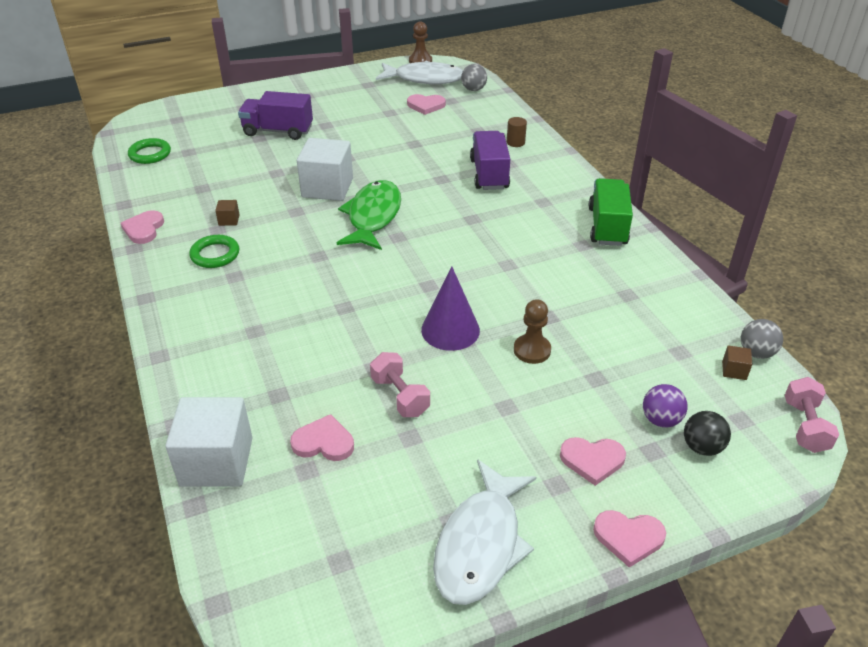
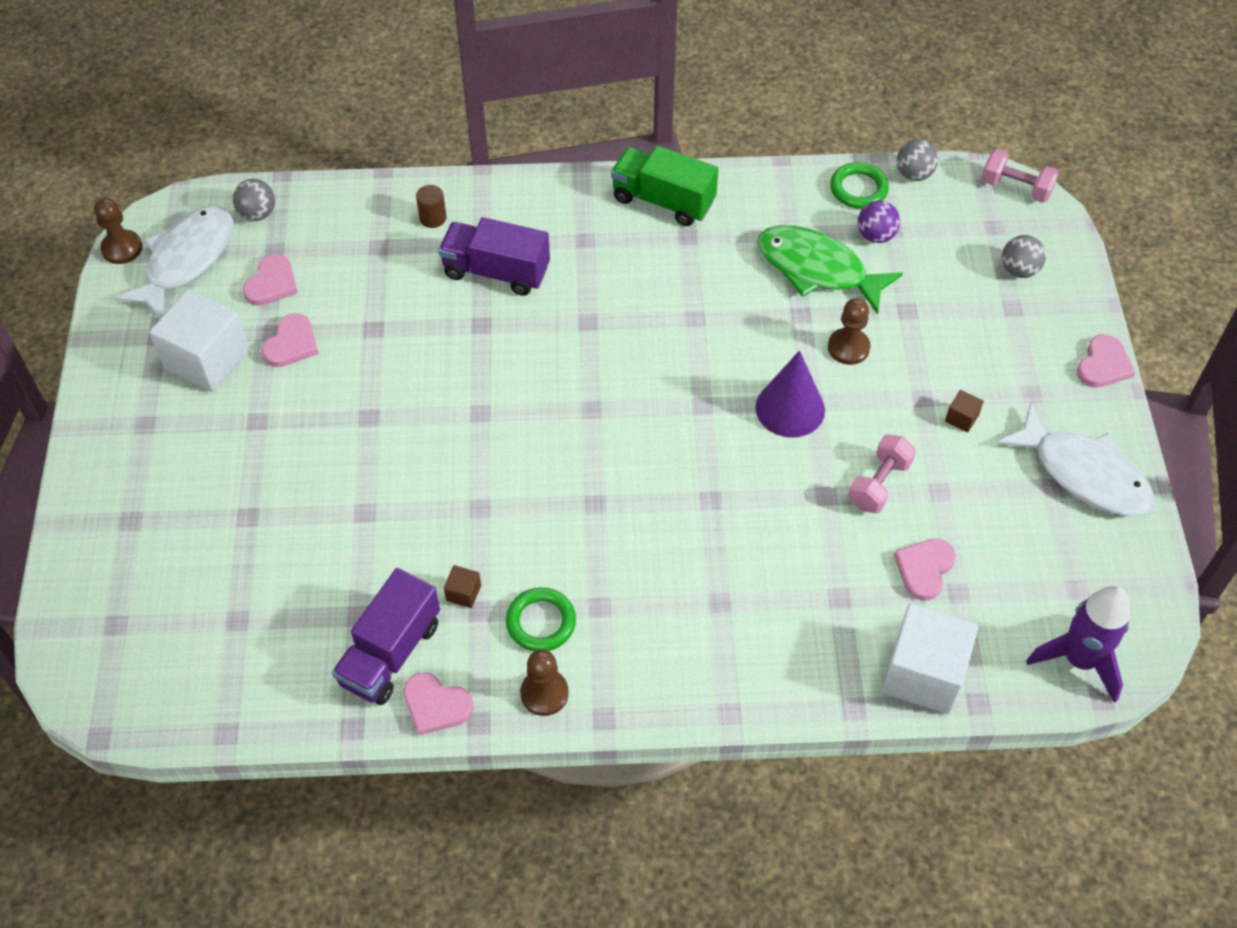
camera: 70 degrees left, 15 degrees up
green ring [128,138,171,164] -> green ring moved to [830,162,889,209]
purple truck [238,91,313,140] -> purple truck moved to [332,568,440,705]
white cube [297,138,353,201] -> white cube moved to [150,290,249,392]
green fish [337,180,401,250] -> green fish moved to [757,225,903,314]
pink dumbbell [370,352,430,417] -> pink dumbbell turned 45 degrees counterclockwise [848,435,916,513]
pink heart [560,437,626,486] -> pink heart moved to [262,313,319,367]
purple ball [643,384,688,428] -> purple ball moved to [858,201,900,243]
black ball [684,411,731,456] -> grey ball [1002,235,1046,278]
brown cube [722,345,752,380] -> brown cube moved to [945,390,984,432]
none -> brown pawn [520,649,569,716]
none -> purple rocket [1026,586,1130,703]

